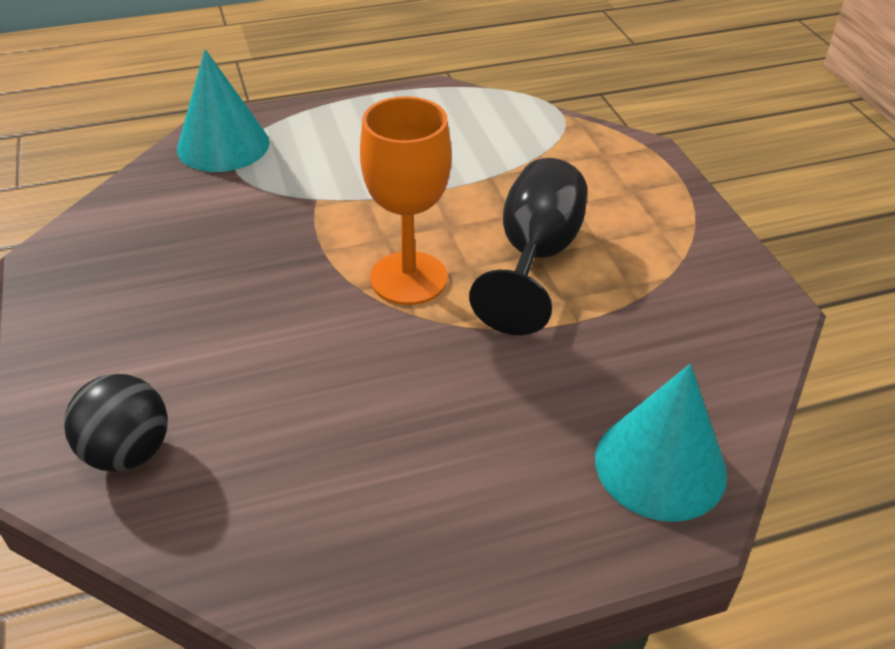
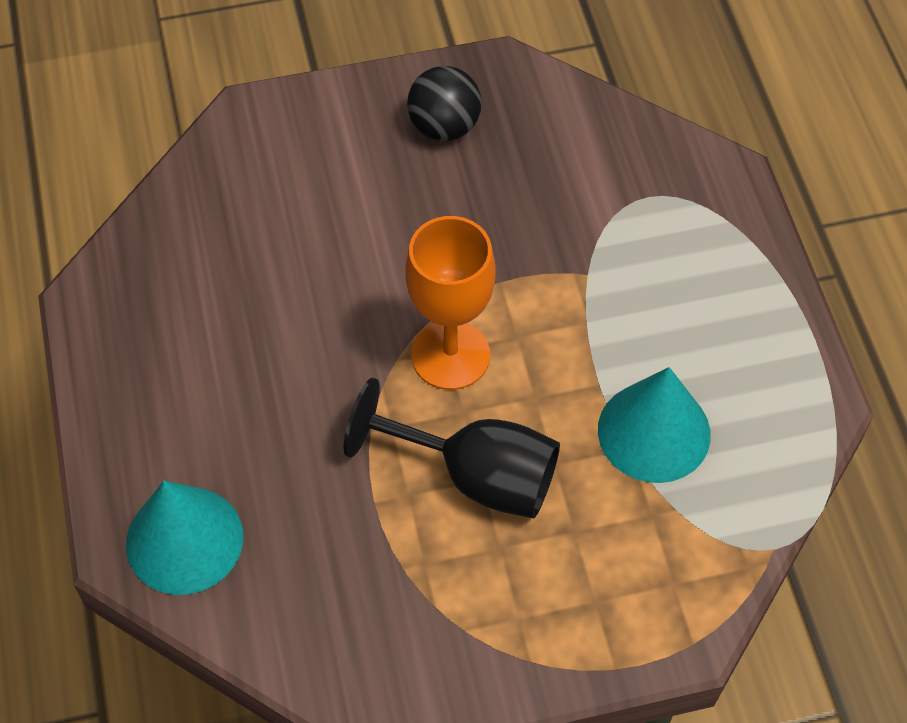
camera: 95 degrees right, 15 degrees up
black ball [64,374,168,472] -> black ball moved to [407,66,482,141]
turquoise cone [177,49,270,172] -> turquoise cone moved to [598,367,711,483]

